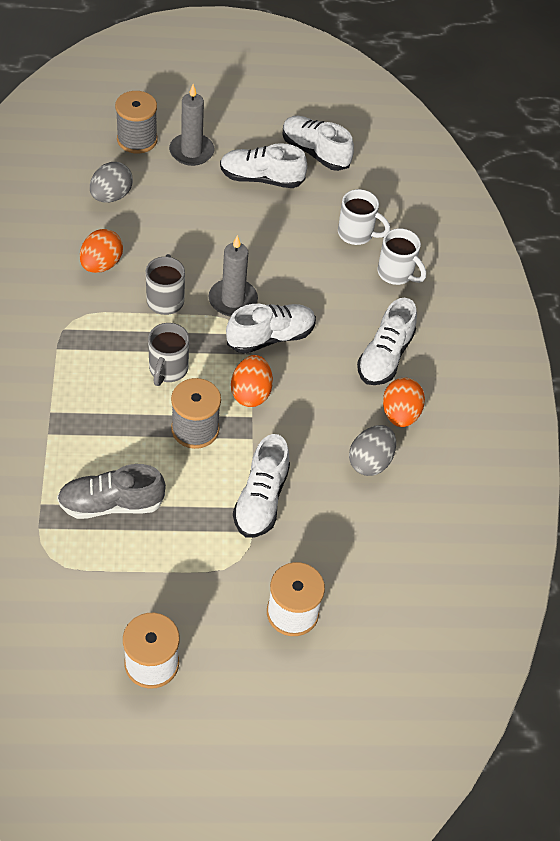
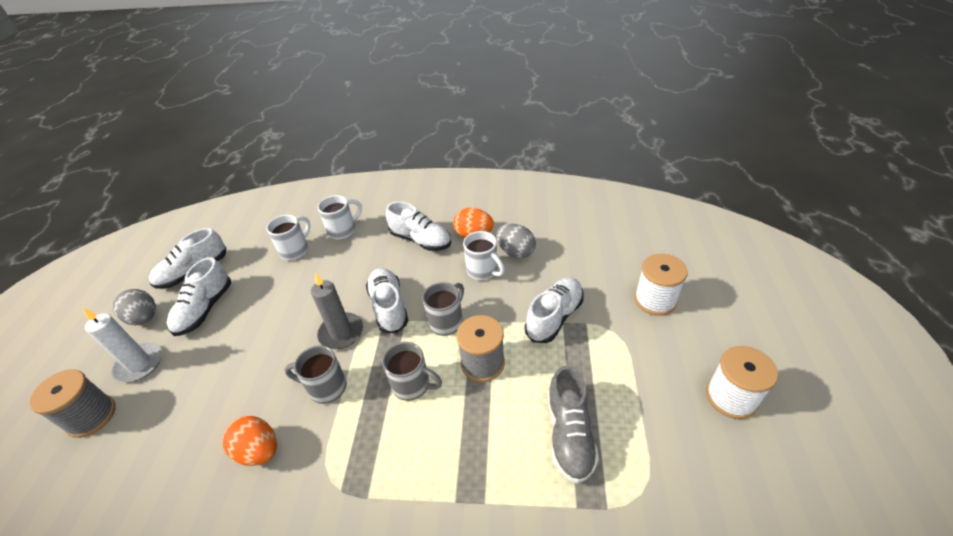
camera: 75 degrees left, 10 degrees down
grey egg [90,162,133,203] -> grey egg moved to [113,289,156,325]
grey candle [169,84,214,166] -> white candle [83,308,162,382]
orange egg [231,355,273,407] -> grey mug [422,282,464,336]
white shoe [233,434,290,538] -> white shoe turned 75 degrees counterclockwise [525,277,584,343]
none -> white mug [463,231,505,280]

